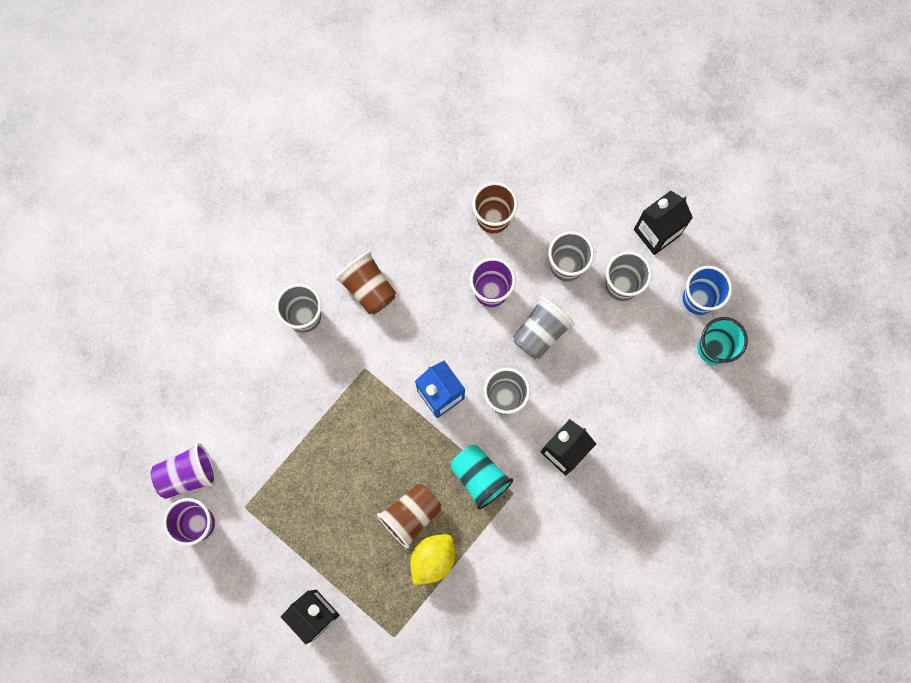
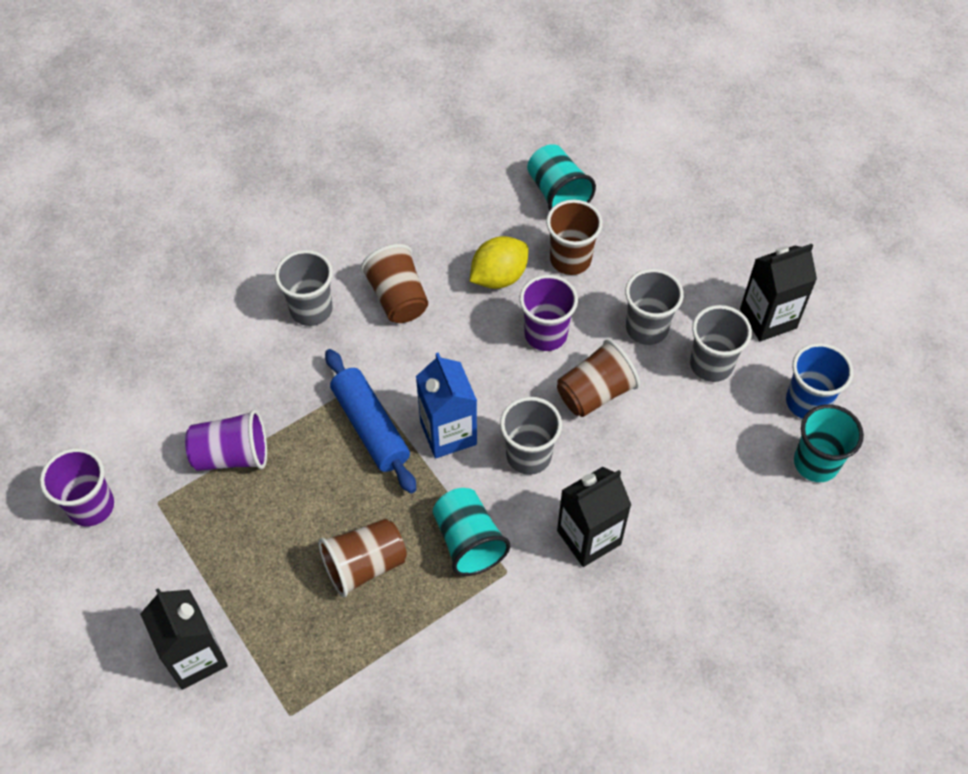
camera: 15 degrees right, 20 degrees down
purple cup [151,443,216,499] -> purple cup moved to [185,409,267,471]
yellow lemon [410,534,455,585] -> yellow lemon moved to [470,236,529,289]
grey cup [513,296,575,359] -> brown cup [557,339,640,417]
none -> blue rolling pin [325,349,416,493]
none -> turquoise cup [527,144,596,211]

